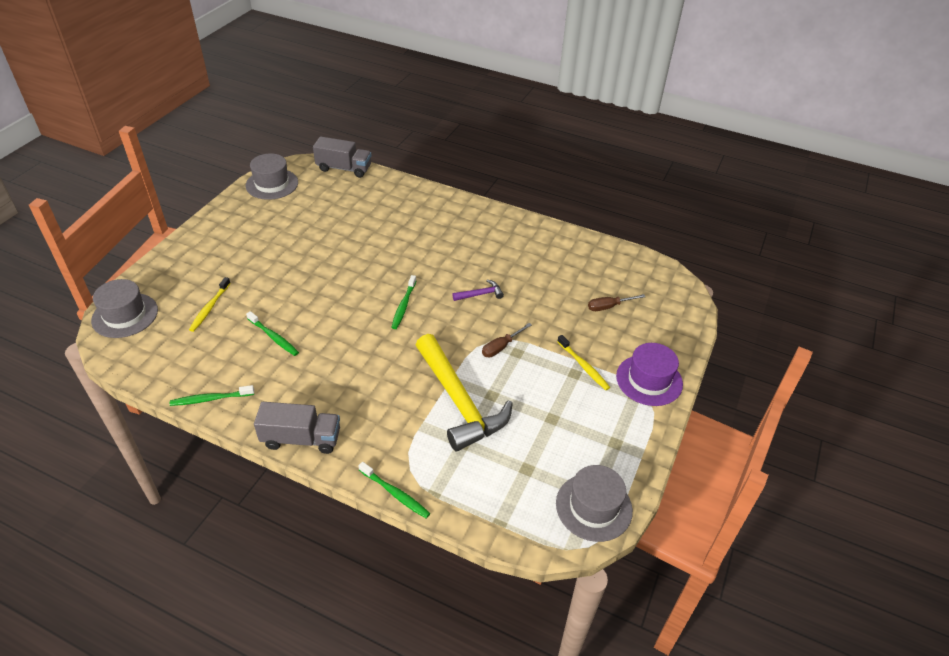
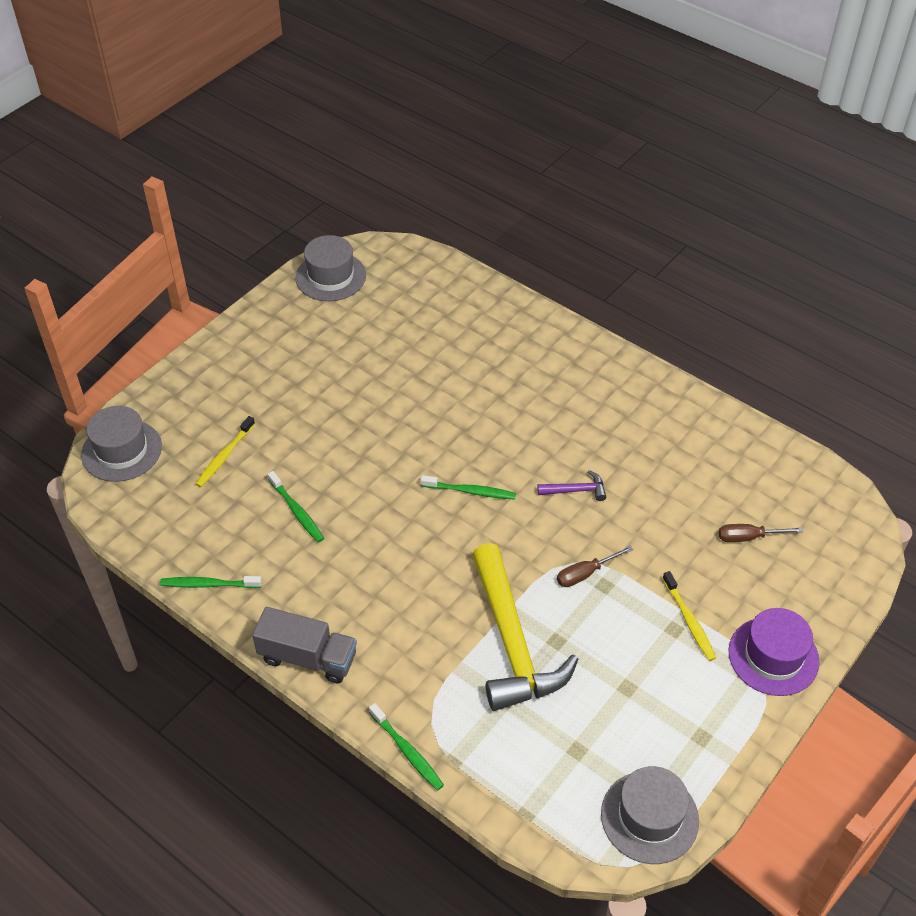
camera: 15 degrees right, 5 degrees up
grey truck [313,136,371,178] -> none
green toothbrush [391,275,416,329] -> green toothbrush turned 105 degrees counterclockwise [421,475,516,500]

